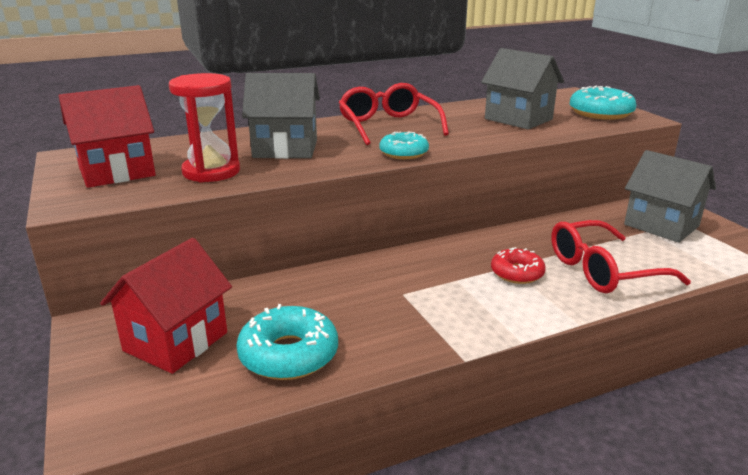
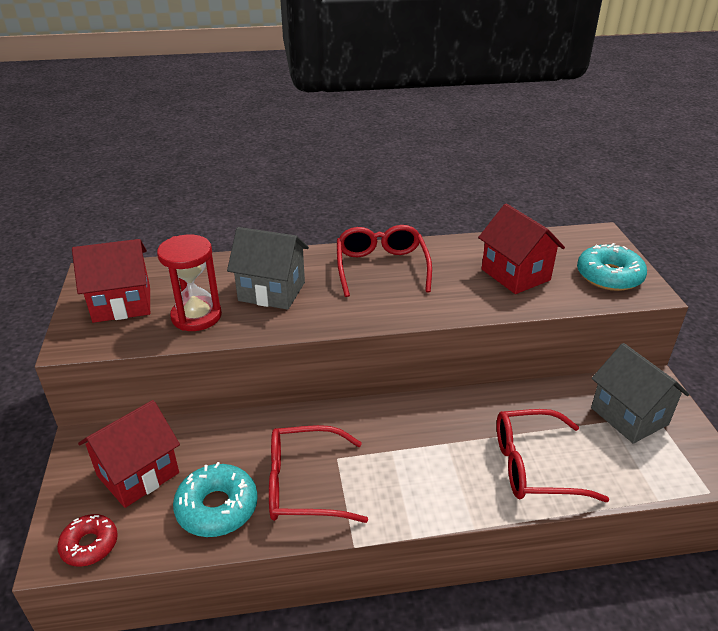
camera: 15 degrees right, 10 degrees up
turquoise donut [379,131,429,159] -> none
grey house [481,48,564,129] -> red house [478,204,565,294]
red donut [491,247,546,284] -> red donut moved to [57,514,118,567]
none -> red glasses [269,425,368,523]

